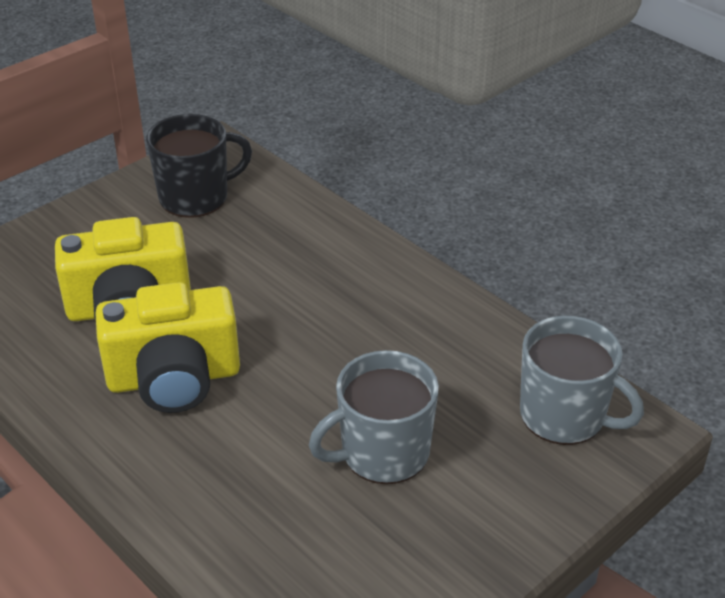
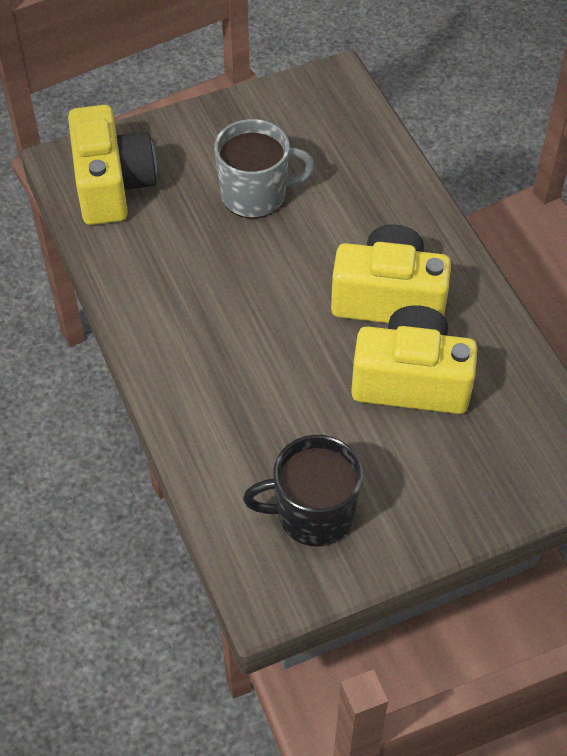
camera: 160 degrees left, 15 degrees up
grey mug [520,316,644,445] -> yellow camera [68,105,157,225]

